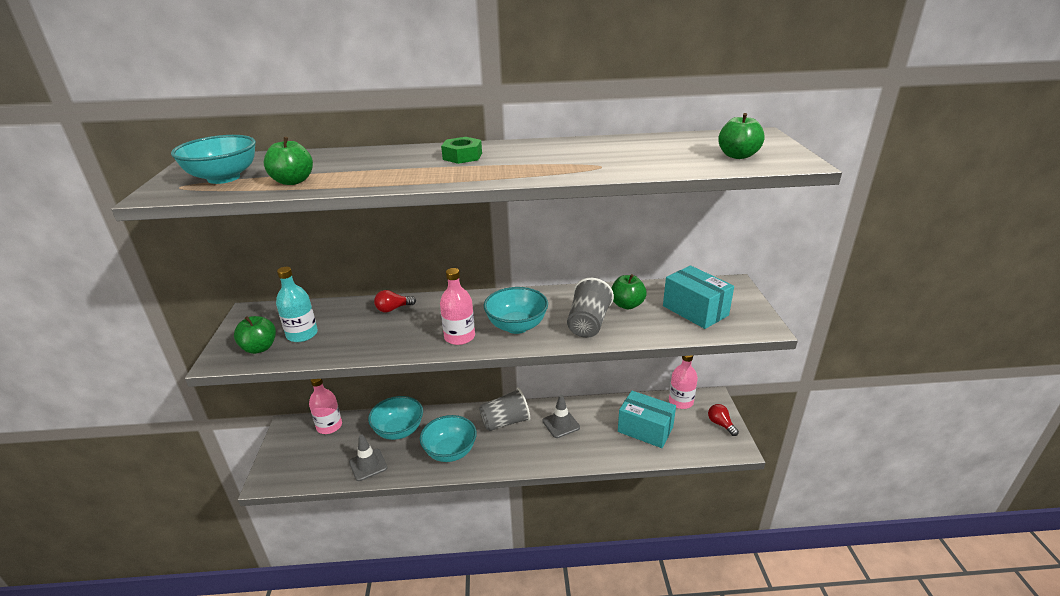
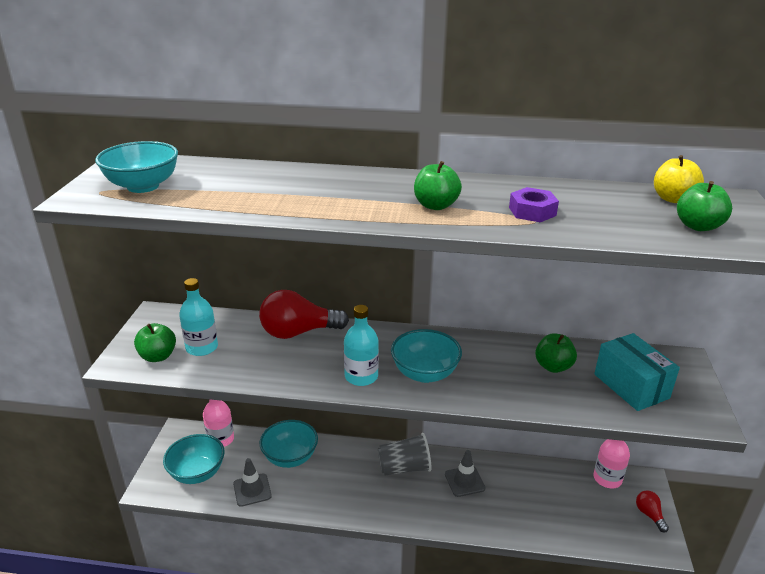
camera: 10 degrees right, 0 degrees up
green apple [264,137,313,185] -> green apple moved to [414,161,462,210]
red light bulb [374,290,416,312] -> red light bulb [259,290,349,339], size x2.02
turquoise bowl [420,415,477,462] -> turquoise bowl moved to [163,434,225,484]
pink bottle [440,268,475,345] -> turquoise bottle [344,305,379,386]
green nut [441,137,482,164] -> none
grey cup [567,278,614,338] -> none
turquoise box [618,391,676,448] -> none
none -> purple nut [509,187,559,222]
none -> yellow apple [654,155,704,203]

